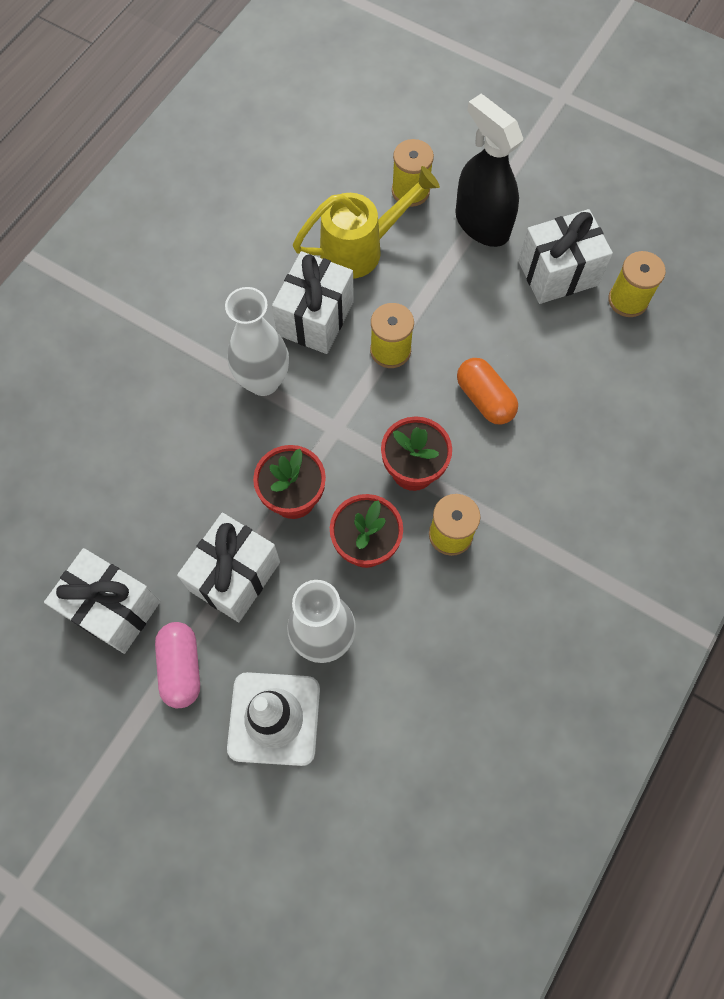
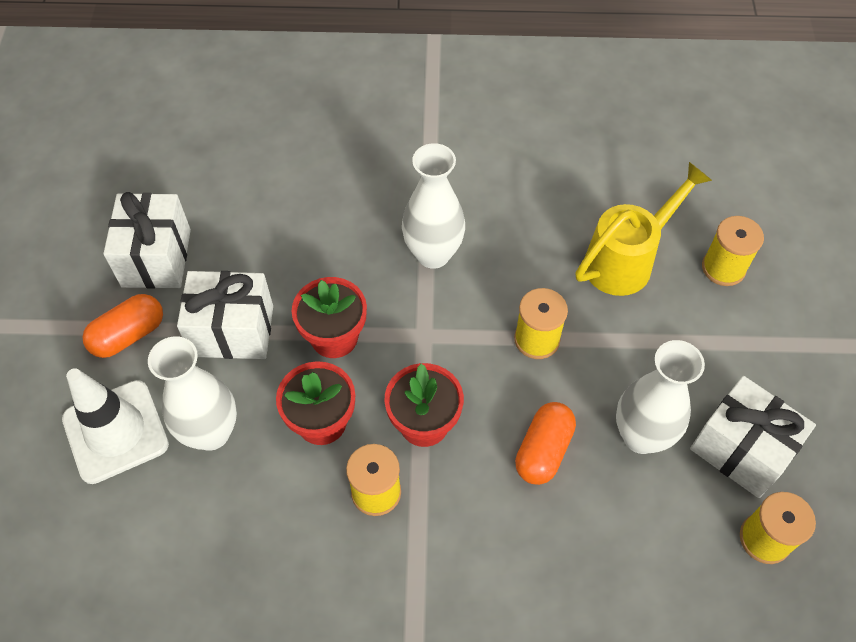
camera: 60 degrees right, 10 degrees down
pink capsule [155,622,200,708] -> orange capsule [83,294,163,358]
white gift [272,251,354,354] -> none
yellow watering can [292,166,440,279] -> yellow watering can turned 75 degrees counterclockwise [575,162,712,296]
black spray bottle [455,94,523,247] -> none
none -> white vase [616,340,705,454]

